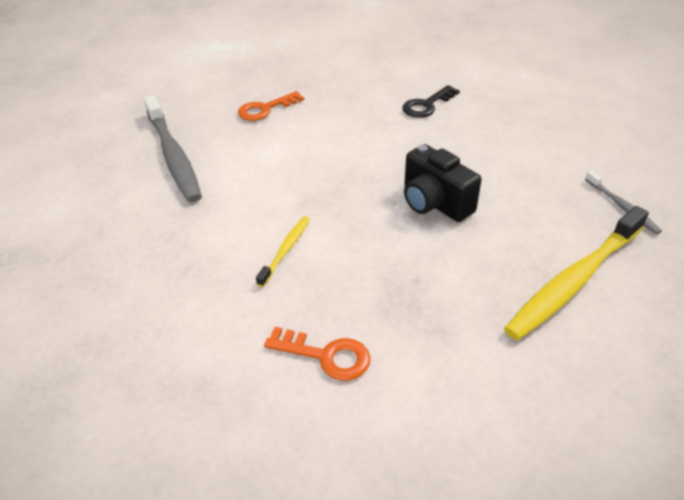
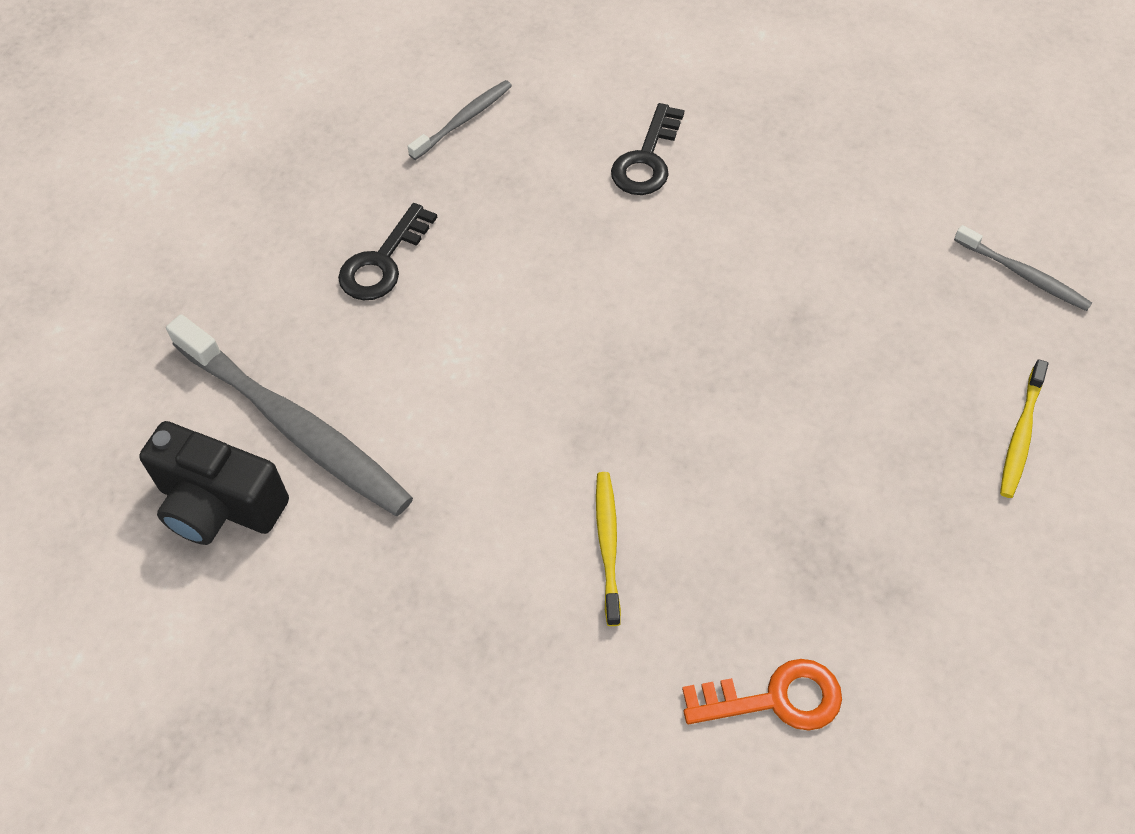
camera: 25 degrees left, 15 degrees up
orange key [238,91,304,121] -> black key [338,203,437,300]
black camera [404,144,482,222] -> black camera moved to [139,421,289,545]
yellow toothbrush [504,206,649,340] -> yellow toothbrush [1000,359,1048,498], size x0.49
none -> grey toothbrush [407,80,512,160]

